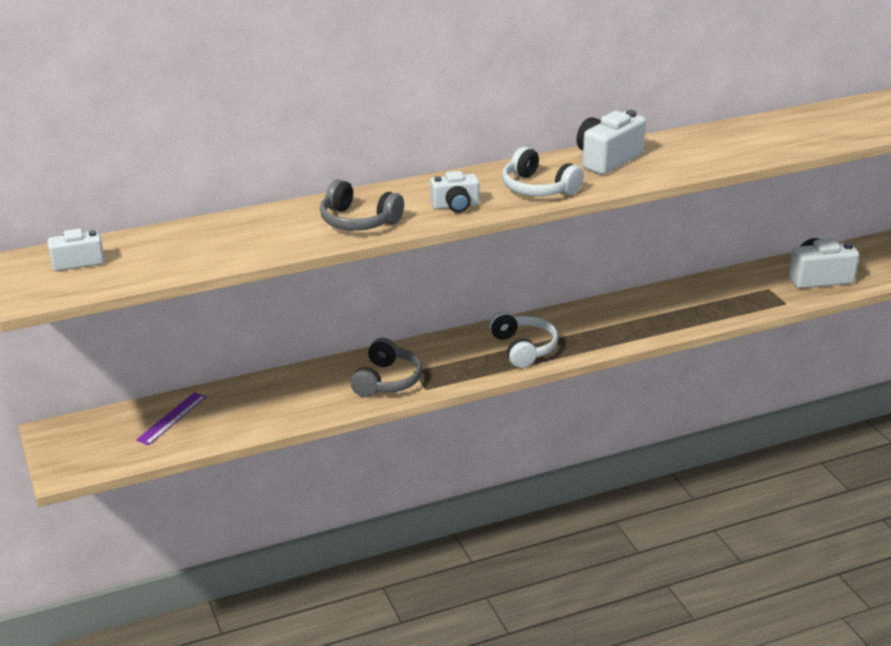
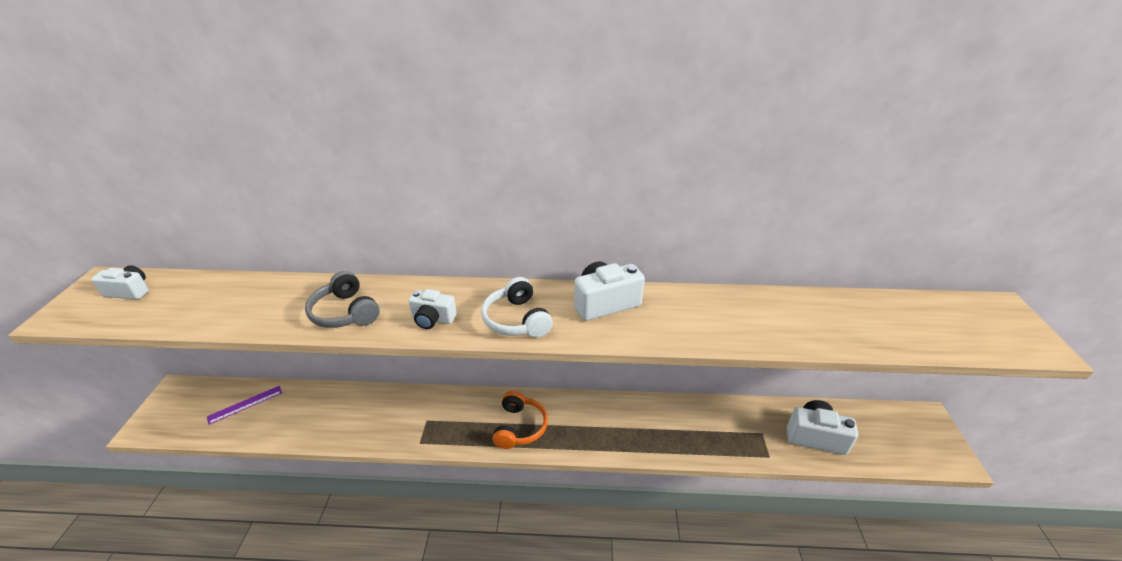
camera: 25 degrees right, 5 degrees up
grey headphones [350,338,422,397] -> none
white headphones [489,311,558,368] -> orange headphones [492,391,548,449]

